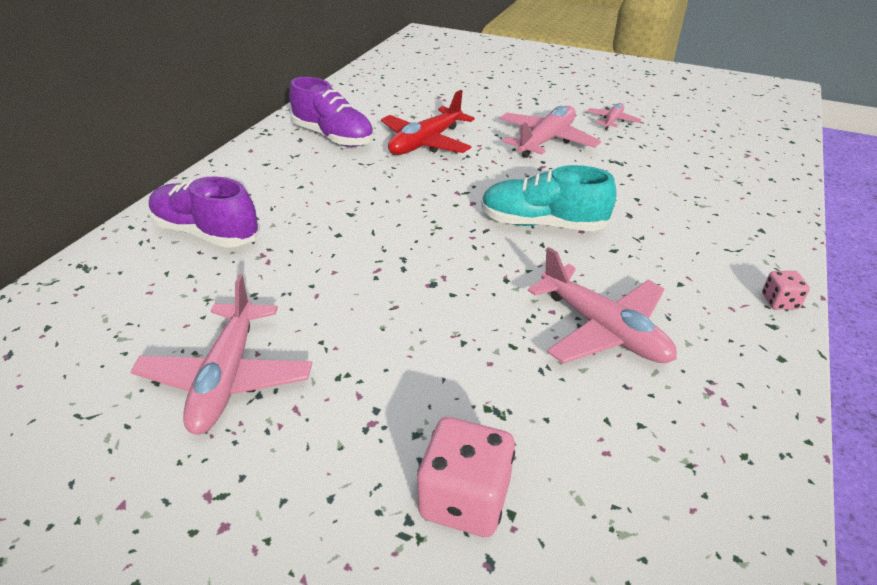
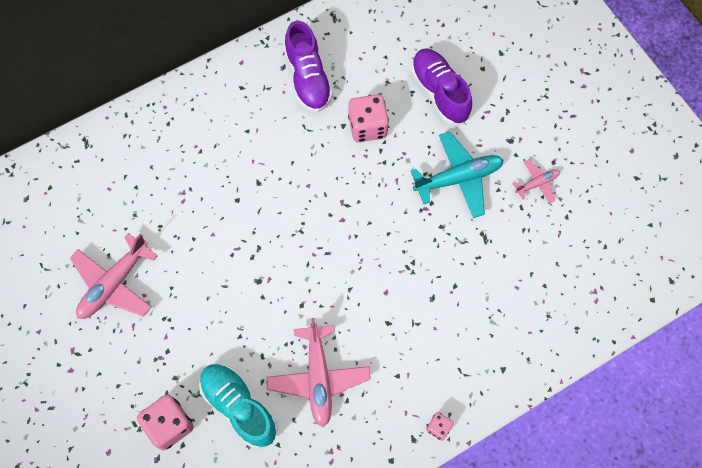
camera: 35 degrees right, 30 degrees up
purple shoe [148,176,260,248] -> purple shoe moved to [411,48,472,125]
red plane [381,90,475,155] -> pink dice [348,94,389,142]
turquoise shoe [481,165,617,231] -> turquoise shoe moved to [199,364,278,449]
pink plane [500,106,601,158] -> turquoise plane [411,132,503,218]

